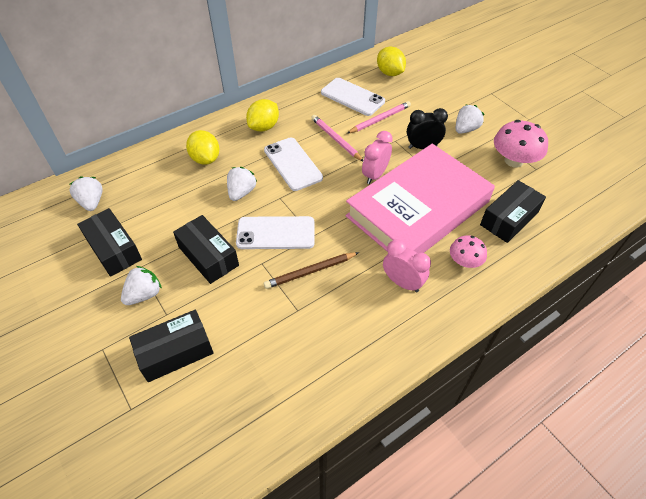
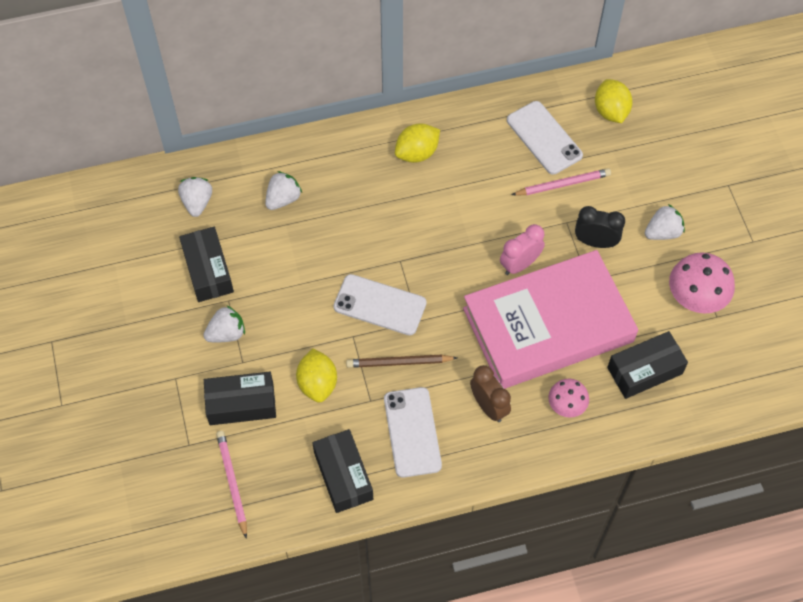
camera: 20 degrees right, 10 degrees up
black box [173,215,239,284] -> black box moved to [312,429,373,513]
yellow lemon [186,130,219,165] -> yellow lemon moved to [296,348,337,403]
white strawberry [227,167,257,201] -> white strawberry moved to [265,171,302,210]
white phone [264,137,323,191] -> white phone moved to [384,387,442,478]
pink pencil [311,115,363,161] -> pink pencil moved to [216,431,247,539]
pink clock [383,239,431,292] -> brown clock [470,365,511,422]

